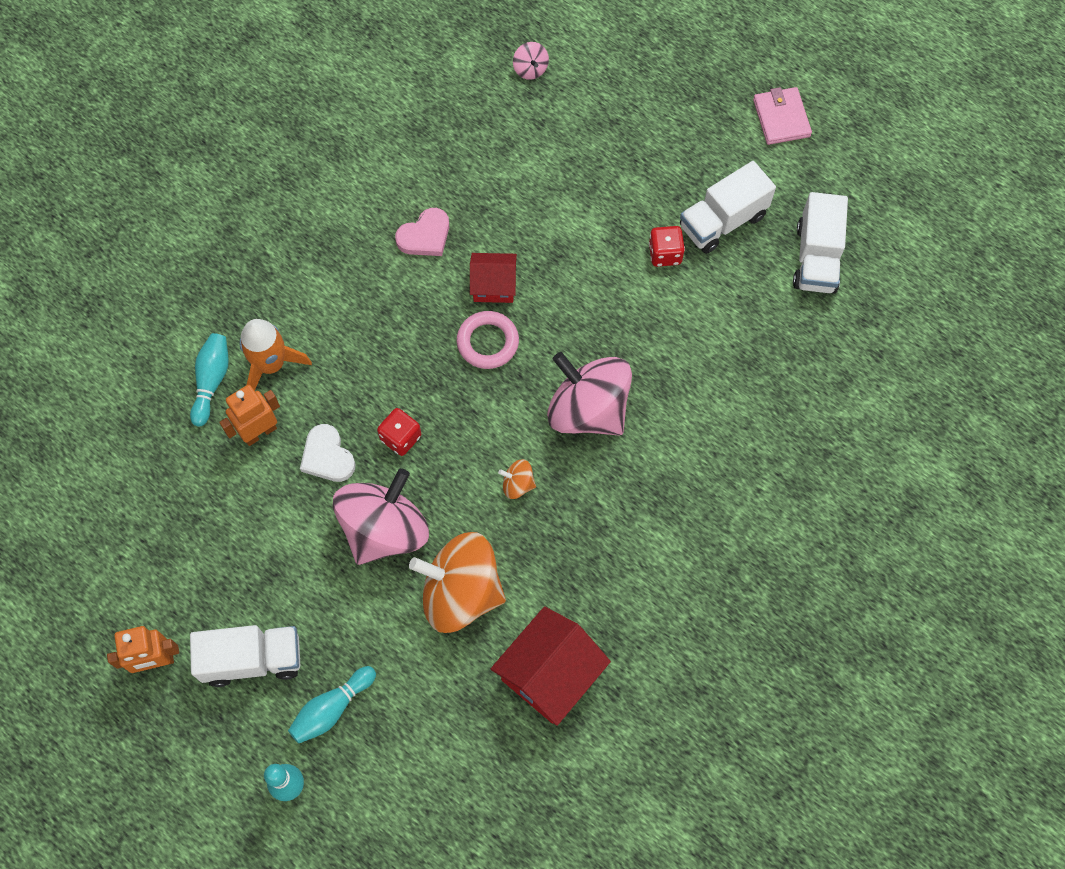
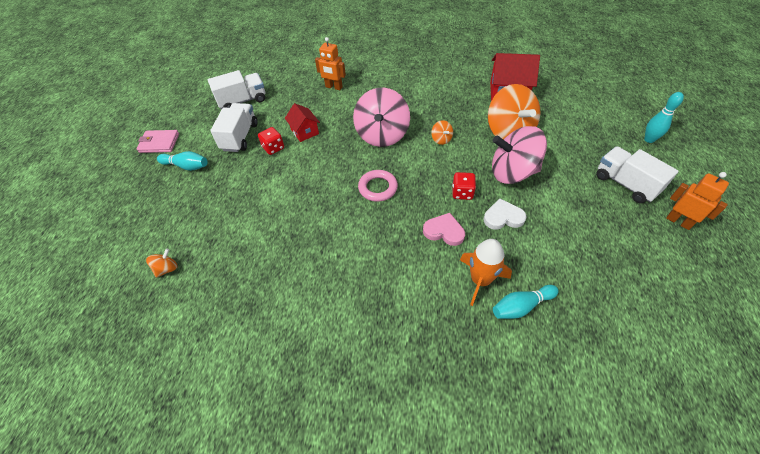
camera: 120 degrees left, 15 degrees down
orange robot [219,385,280,446] -> orange robot moved to [315,37,346,90]
turquoise bowling pin [288,666,376,744] -> turquoise bowling pin moved to [157,151,207,171]
white heart [300,424,356,482] -> white heart turned 120 degrees counterclockwise [484,198,527,230]
pink heart [395,208,449,256] -> pink heart moved to [423,213,465,246]
red house [470,253,517,303] -> red house moved to [285,103,320,142]
pink spinning top [513,42,549,80] -> orange spinning top [146,248,178,278]
white truck [680,161,776,254] -> white truck turned 105 degrees counterclockwise [210,103,258,152]
pink wallet [753,87,812,145] -> pink wallet turned 45 degrees clockwise [137,130,179,153]

